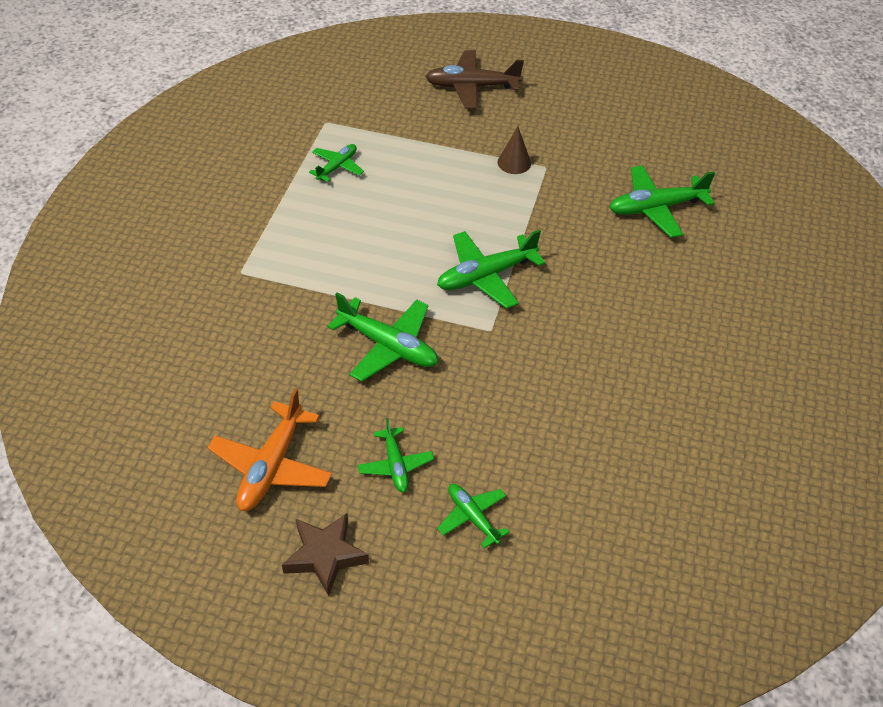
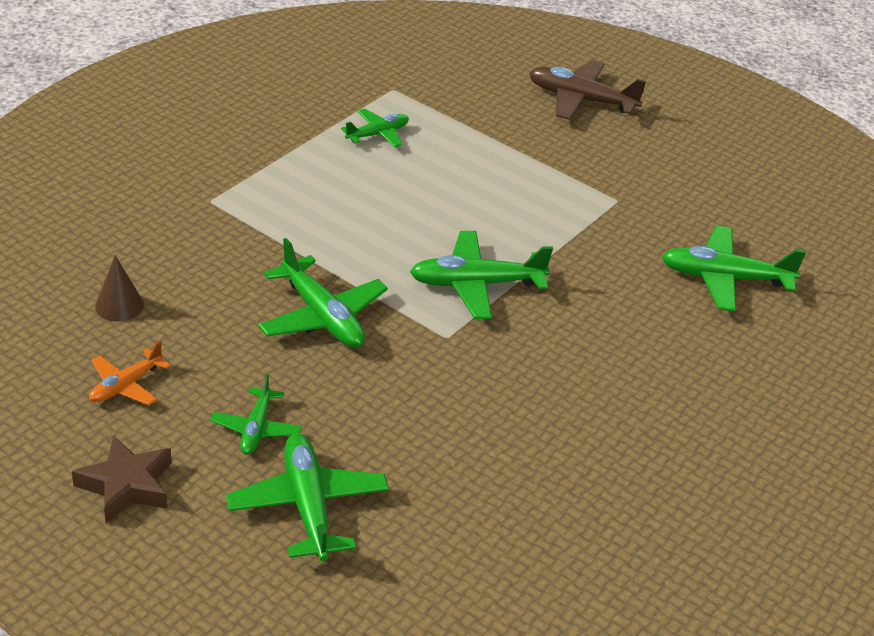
camera: 20 degrees right, 10 degrees down
orange plane [207,388,332,511] -> orange plane [89,341,171,405], size x0.59
green plane [437,484,509,549] -> green plane [226,434,389,561], size x1.68
brown cone [497,127,531,174] -> brown cone moved to [95,255,144,322]

